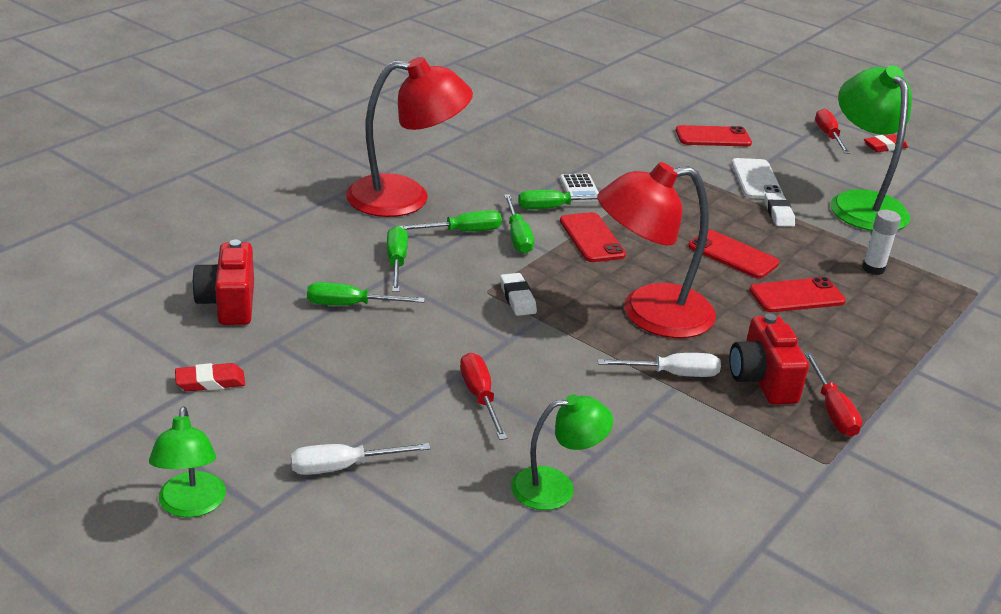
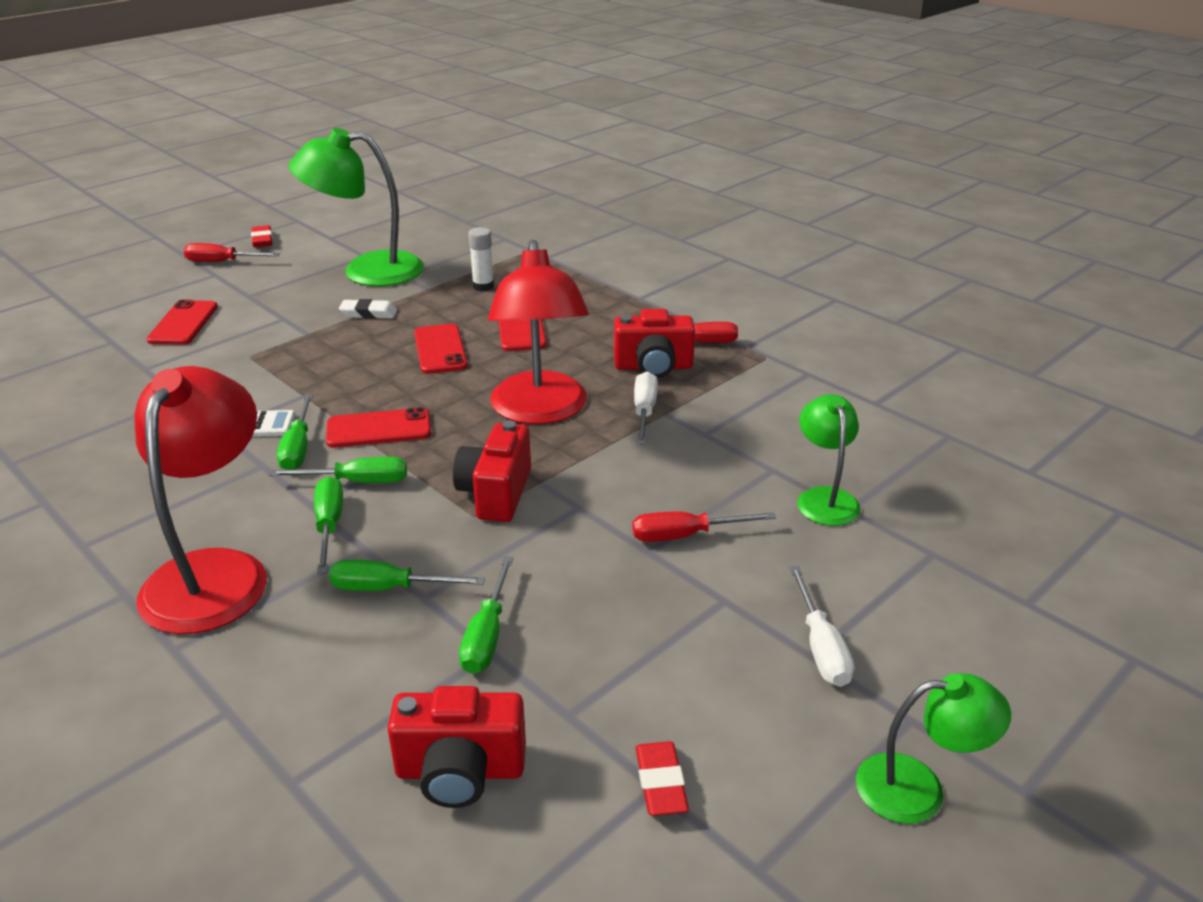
camera: 80 degrees left, 0 degrees up
white eraser [500,273,537,316] -> red camera [453,421,531,522]
red phone [688,230,779,279] -> red phone turned 60 degrees counterclockwise [414,324,468,374]
white phone [731,158,783,199] -> none

